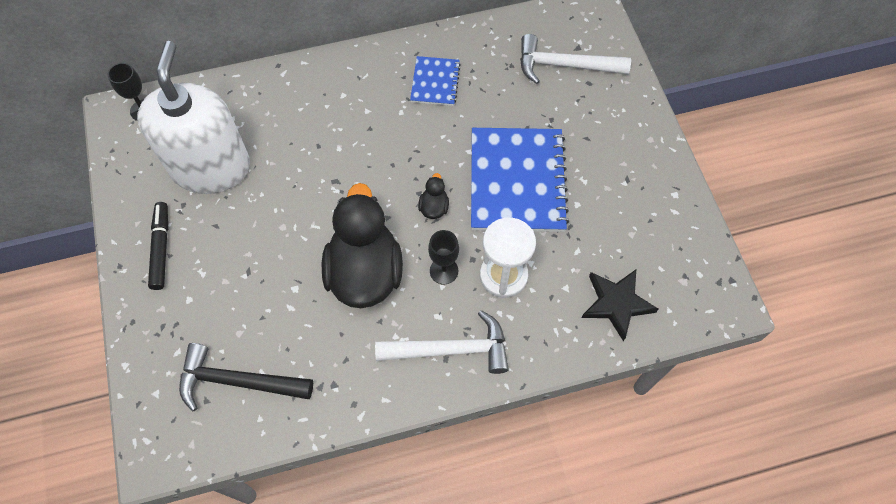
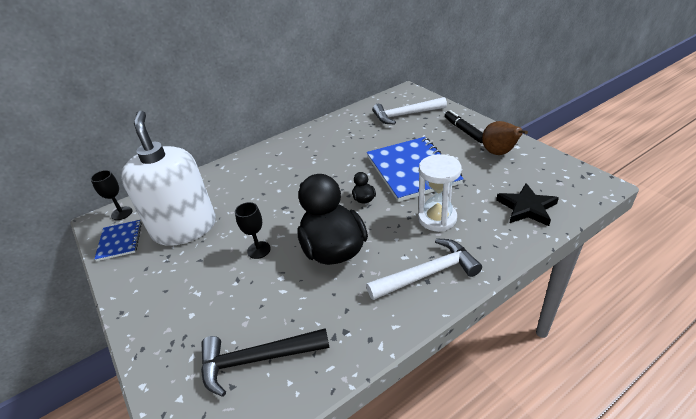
camera: 15 degrees left, 25 degrees down
black marker [148,202,168,290] -> black marker moved to [445,110,483,143]
blue notebook [410,56,461,106] -> blue notebook moved to [95,220,142,261]
black goblet [428,230,459,284] -> black goblet moved to [235,202,271,259]
none -> brown pear [482,121,528,155]

